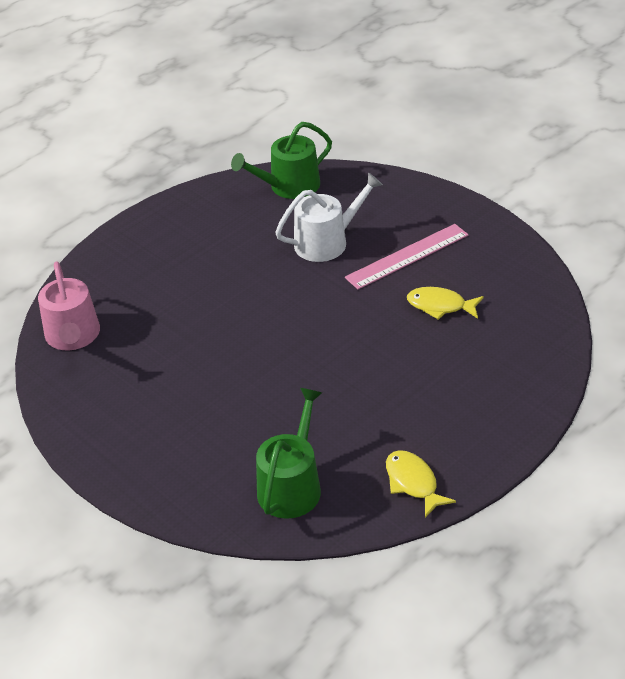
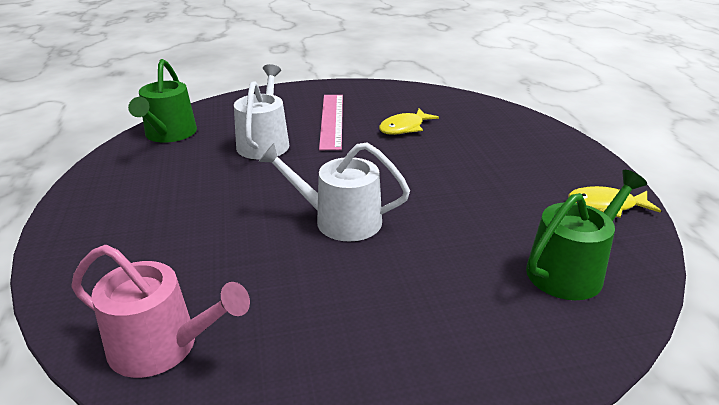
camera: 60 degrees left, 10 degrees down
green watering can [256,388,322,518] -> green watering can turned 90 degrees clockwise [526,170,647,300]
none -> white watering can [258,143,410,242]

